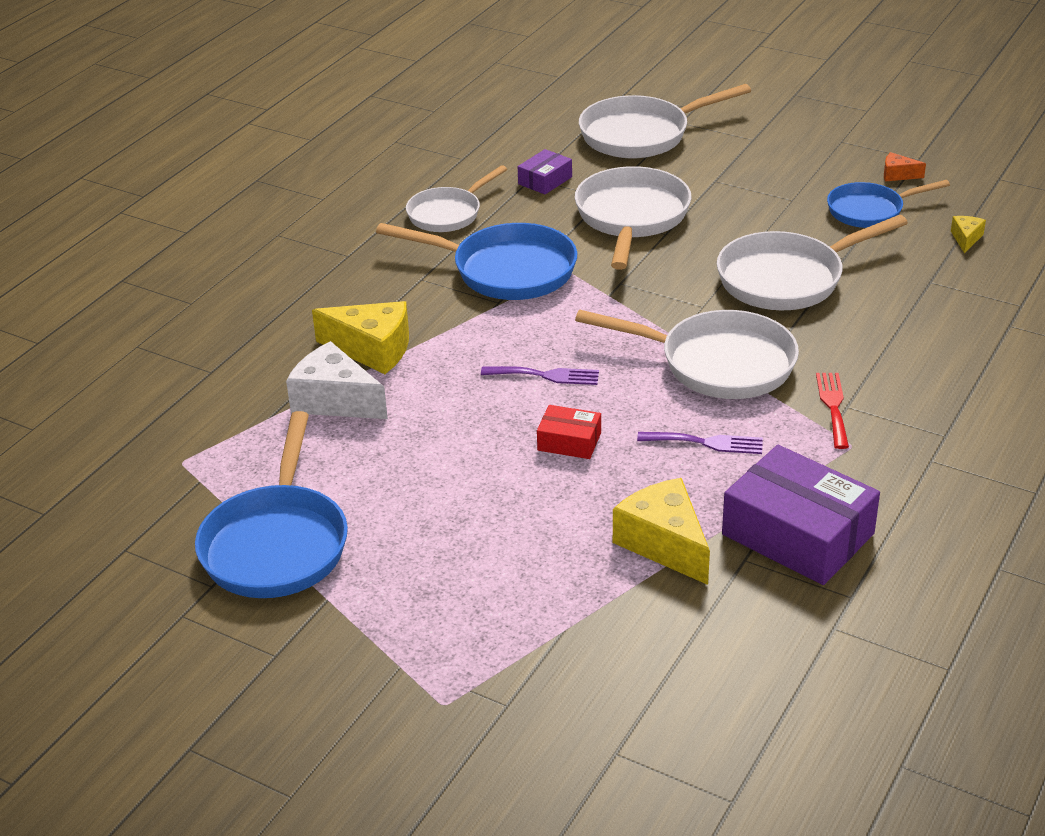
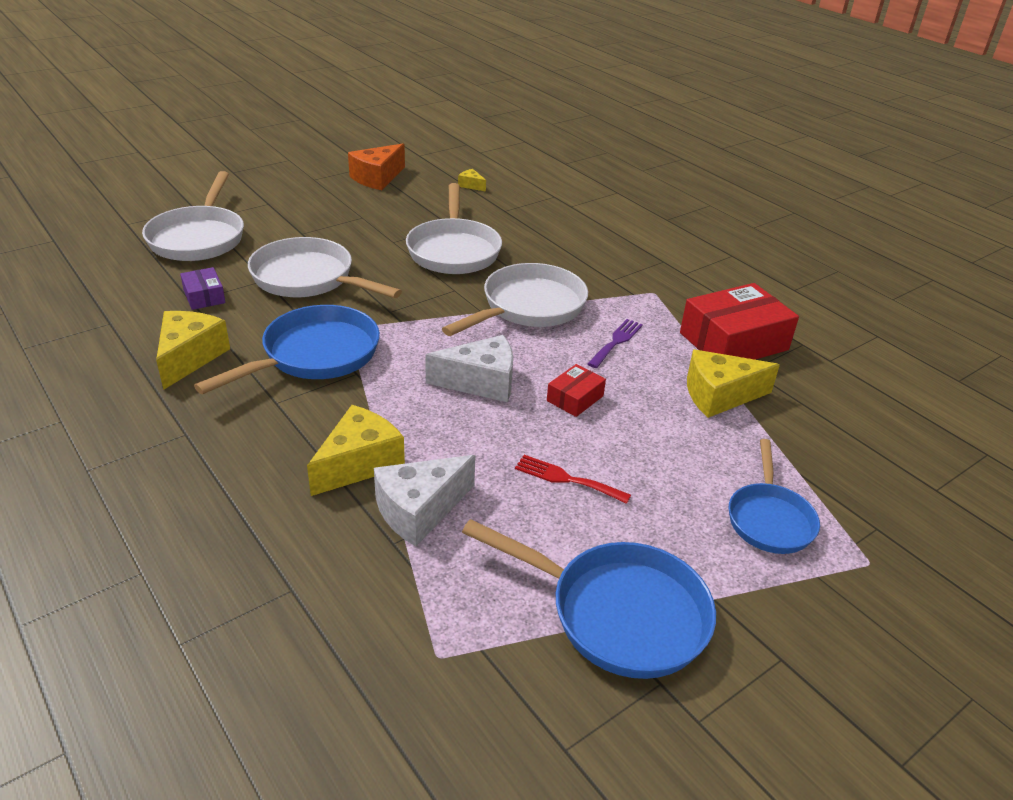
camera: 70 degrees left, 0 degrees up
white pan [406,165,507,232] -> yellow cheese [156,311,230,390]
purple fork [481,366,599,385] -> white cheese [425,335,513,402]
purple box [722,445,880,585] -> red box [680,283,799,360]
red fork [816,373,849,449] -> red fork moved to [515,455,631,504]
blue pan [827,180,950,228] -> blue pan moved to [729,439,820,554]
orange cheese [884,152,926,181] -> orange cheese [348,144,405,190], size x2.07

